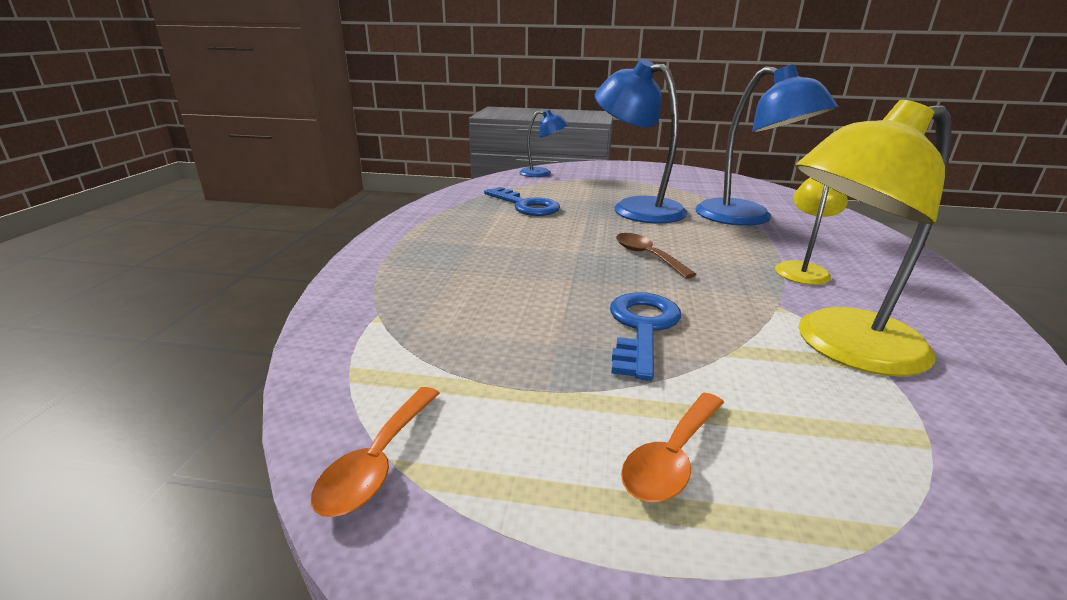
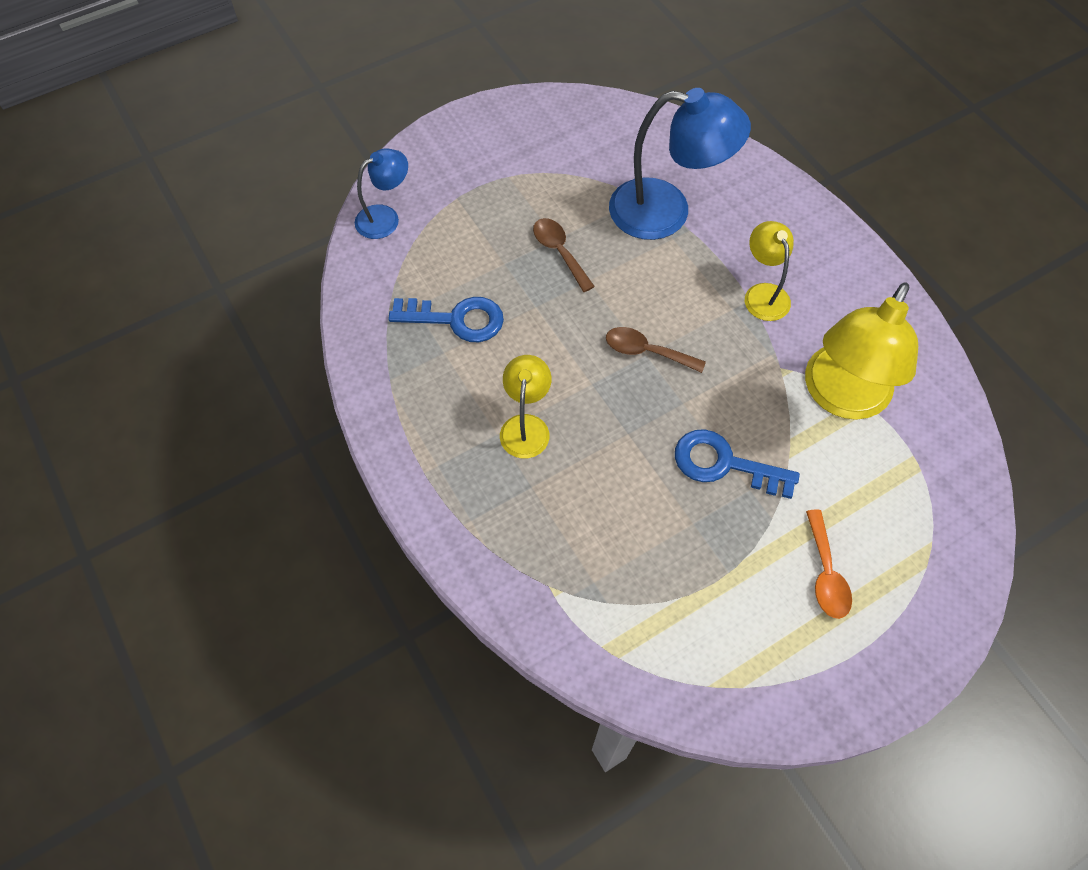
camera: 40 degrees left, 35 degrees up
orange spoon [311,387,440,517] -> none
blue lamp [595,59,688,224] -> brown spoon [533,218,595,292]
blue key [610,292,681,381] -> blue key turned 45 degrees counterclockwise [675,429,800,499]
none -> yellow lamp [500,355,552,458]

